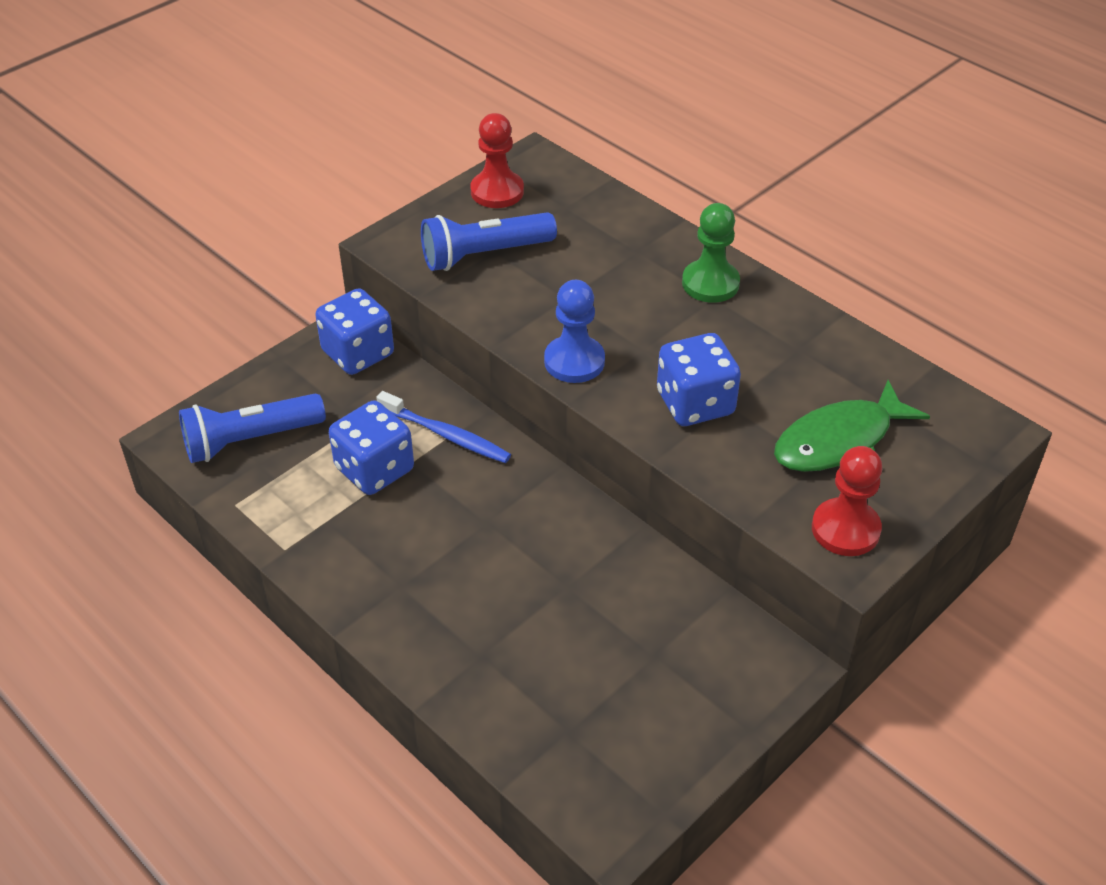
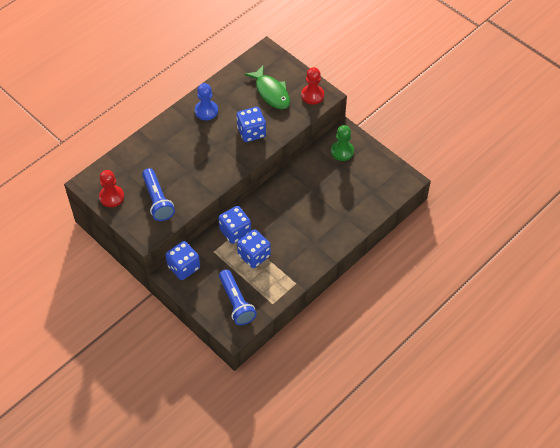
camera: 90 degrees left, 10 degrees up
blue toothbrush [376,391,511,463] -> blue dice [218,206,251,244]
blue pawn [544,280,605,383] -> blue pawn moved to [195,83,218,120]
green pawn [682,203,740,303] -> green pawn moved to [331,125,354,161]

